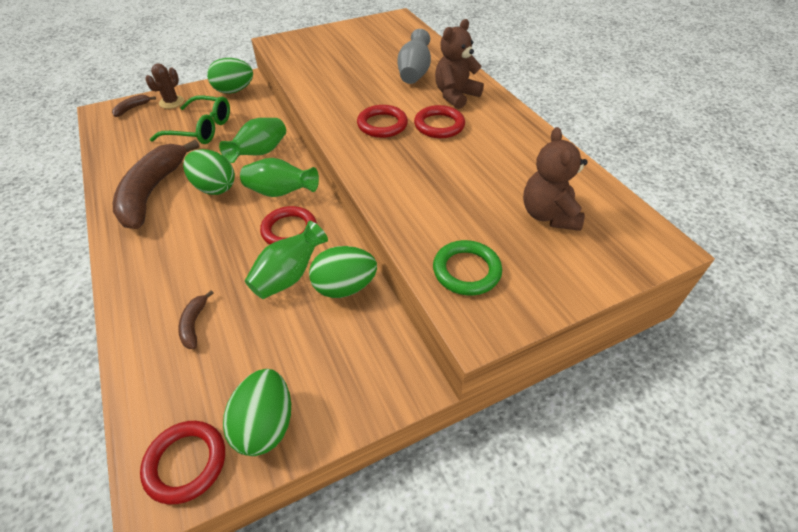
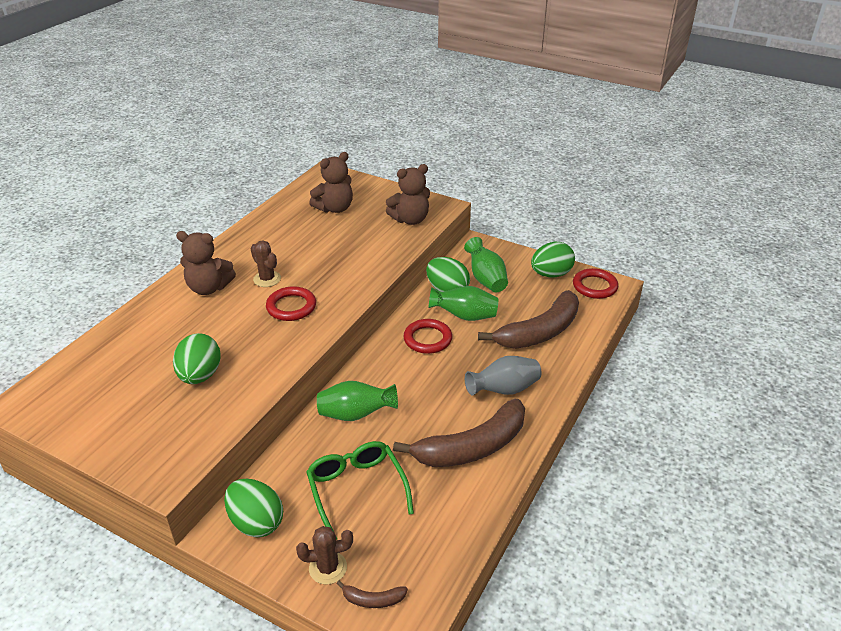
camera: 125 degrees left, 10 degrees down
brown banana [178,290,214,349] -> brown banana [478,290,579,349], size x2.42
green egg [183,149,235,195] -> green egg moved to [173,333,221,384]
green vase [240,158,319,197] -> green vase moved to [464,237,508,292]
grey vase [397,29,431,84] -> grey vase moved to [465,356,542,396]
red ring [414,105,465,138] -> brown cactus [251,240,281,287]
green ring [433,240,502,295] -> brown teddy bear [386,164,430,225]

